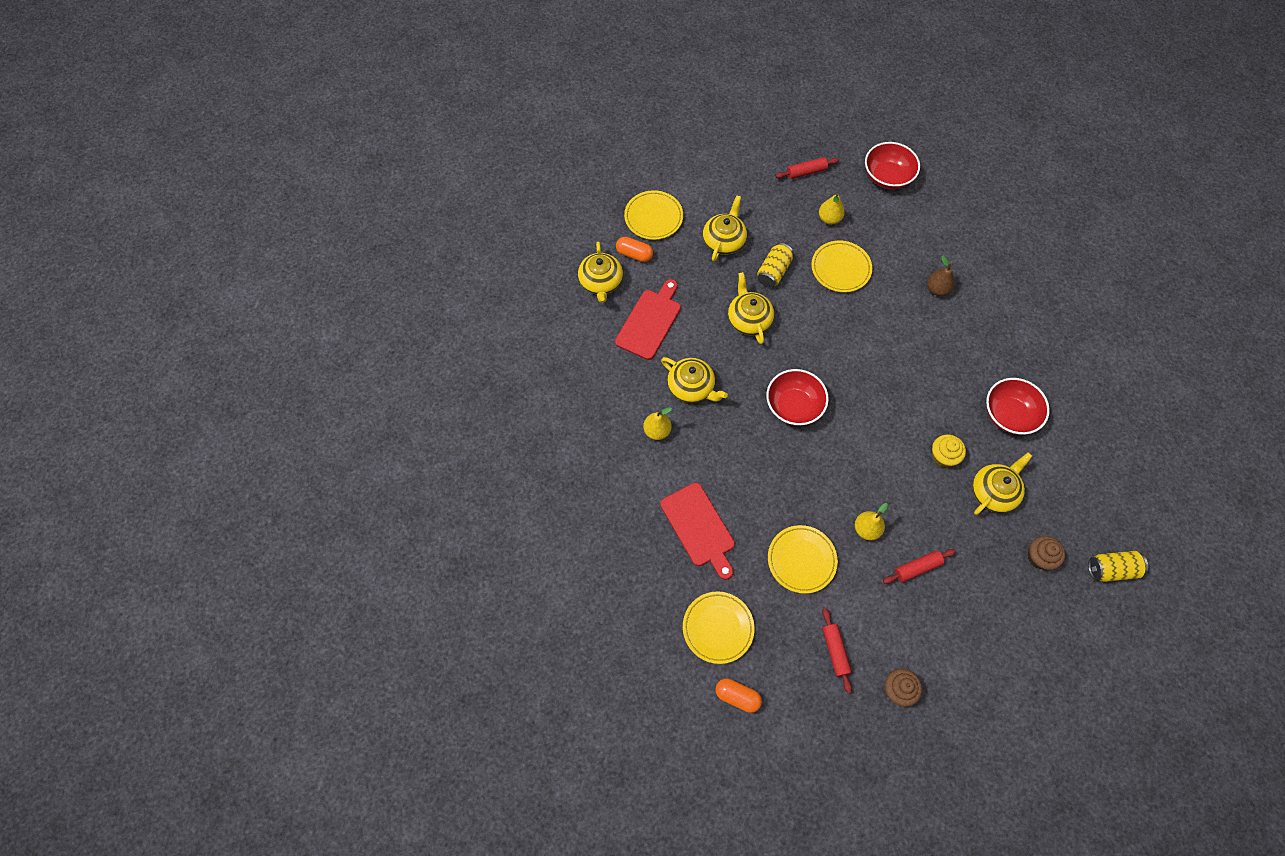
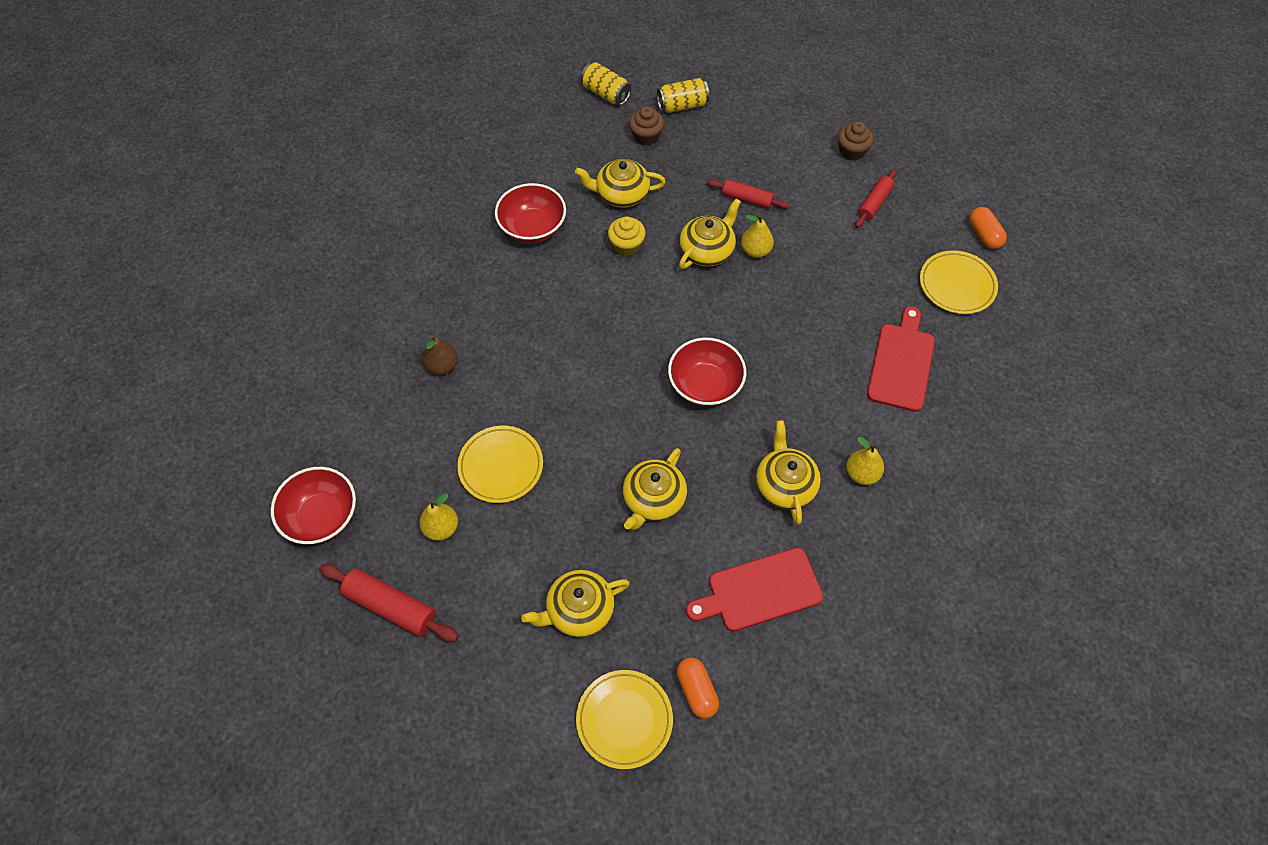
camera: 135 degrees left, 5 degrees down
yellow teapot [578,242,623,303] -> yellow teapot moved to [679,199,741,269]
yellow can [757,243,794,287] -> yellow can moved to [657,78,709,113]
yellow plate [768,525,838,594] -> none
red rolling pin [776,157,839,179] -> red rolling pin [319,564,459,642], size x1.50

